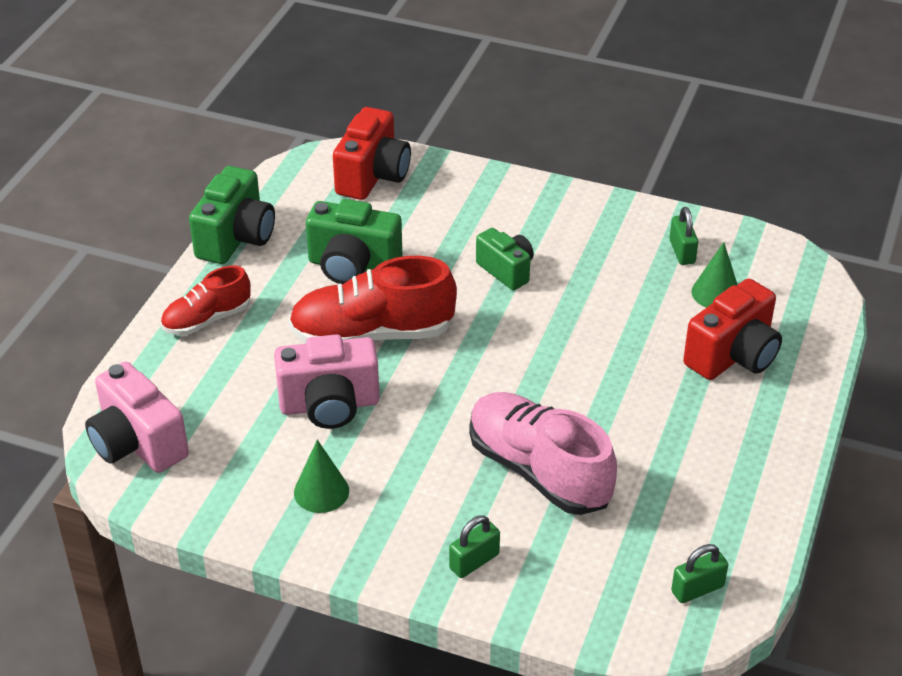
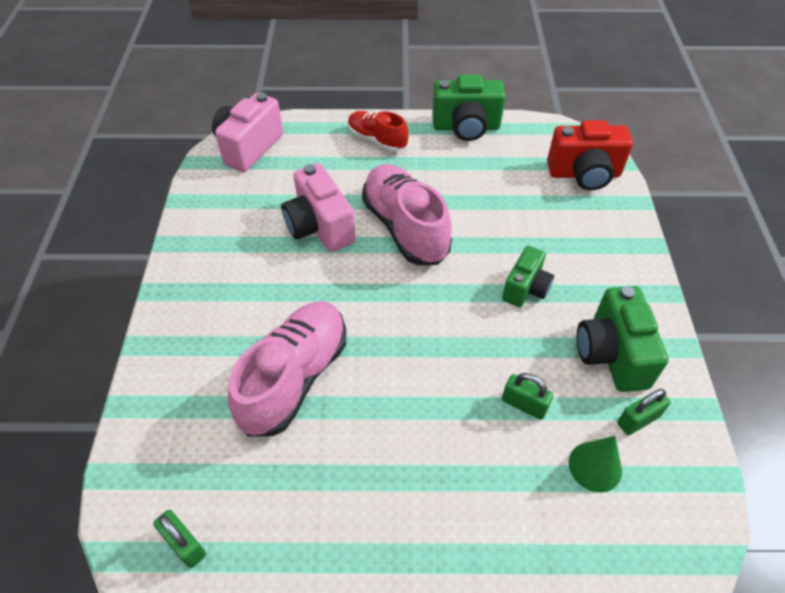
camera: 70 degrees right, 10 degrees up
red shoe [288,256,457,343] -> pink shoe [362,164,452,265]
green cone [294,440,349,513] -> none
green camera [306,199,402,284] -> green camera moved to [577,286,669,392]
green padlock [449,515,500,578] -> green padlock moved to [502,373,553,420]
red camera [683,278,782,380] -> none

